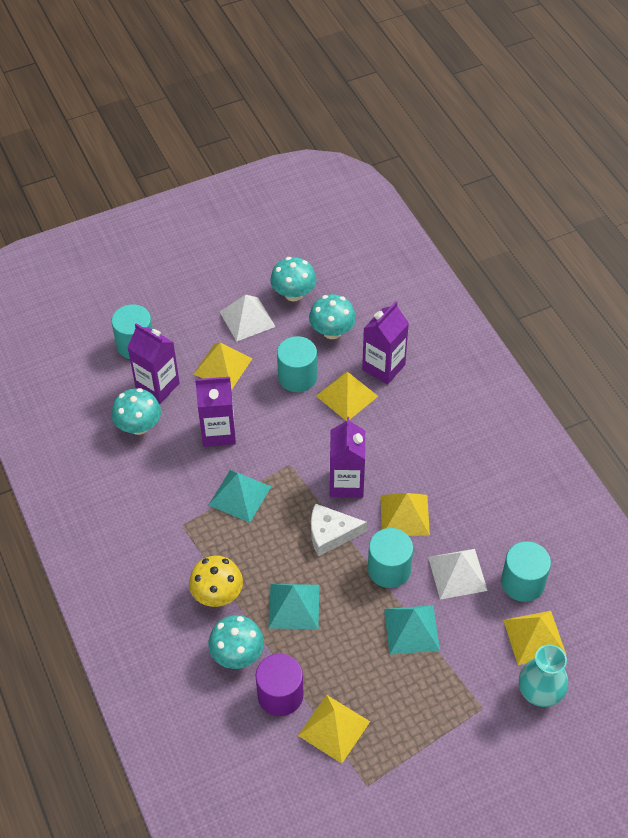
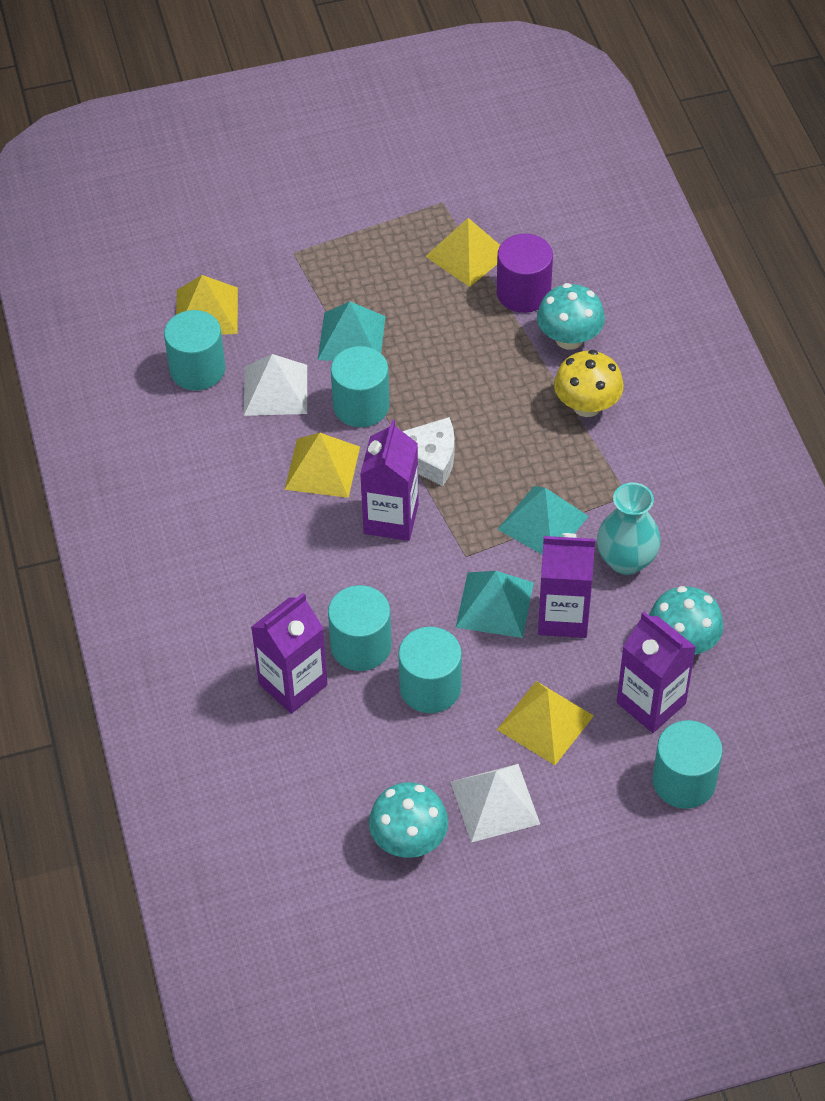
camera: 170 degrees left, 0 degrees up
turquoise pyramid [268,584,319,629] -> turquoise pyramid moved to [456,571,534,638]
turquoise mushroom [309,294,356,339] -> none
yellow pyramid [316,371,378,421] -> turquoise cylinder [328,585,392,671]
turquoise vase [519,644,568,707] -> turquoise vase moved to [597,482,661,575]

